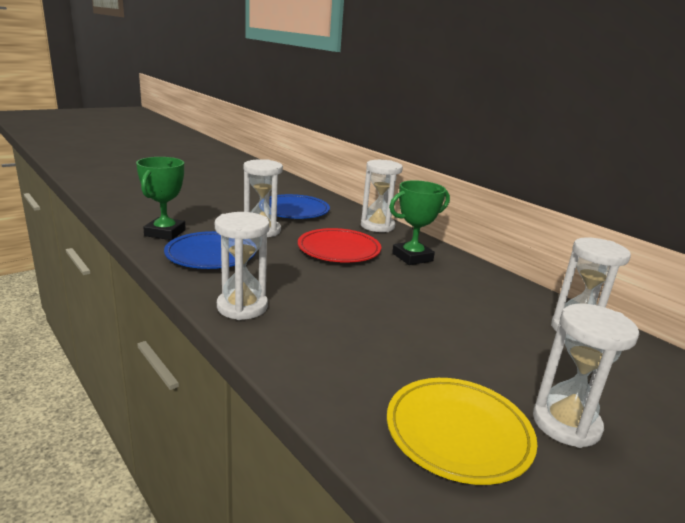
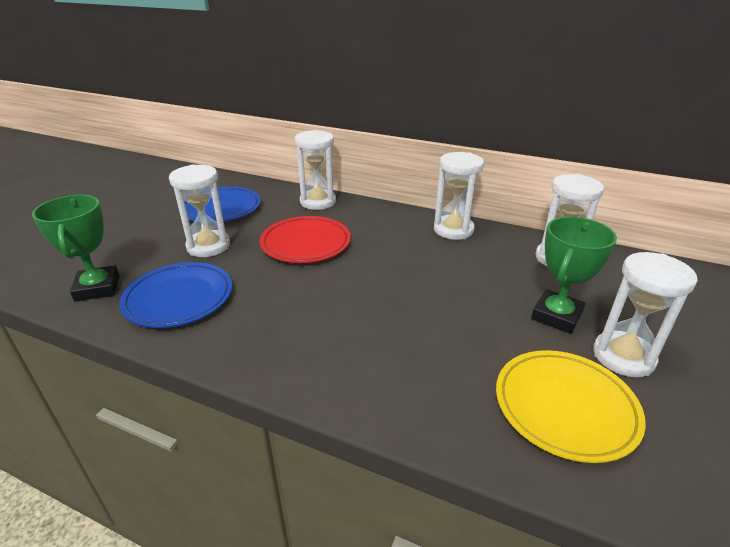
camera: 25 degrees left, 10 degrees up
white hourglass [215,212,270,320] -> white hourglass moved to [434,152,484,240]
green trophy [389,180,450,265] -> green trophy moved to [531,217,617,334]

